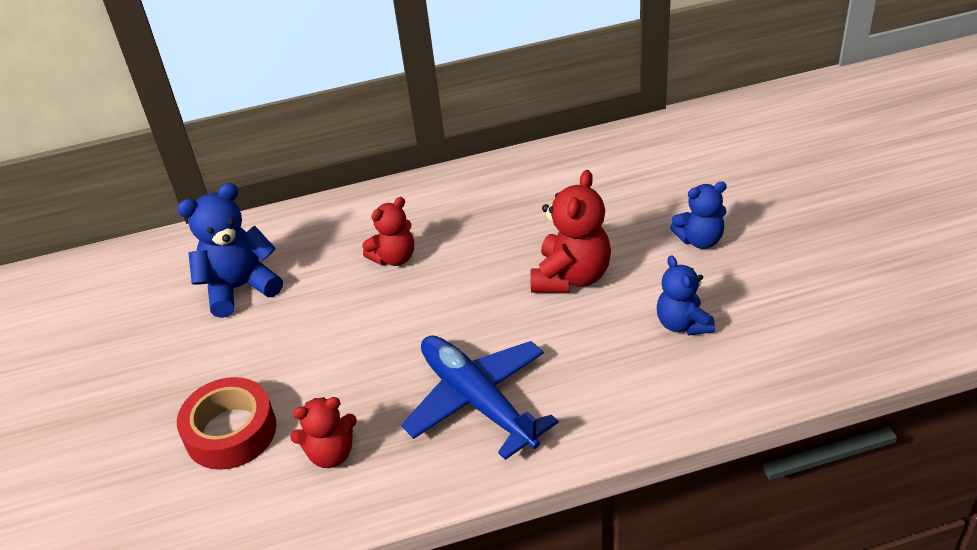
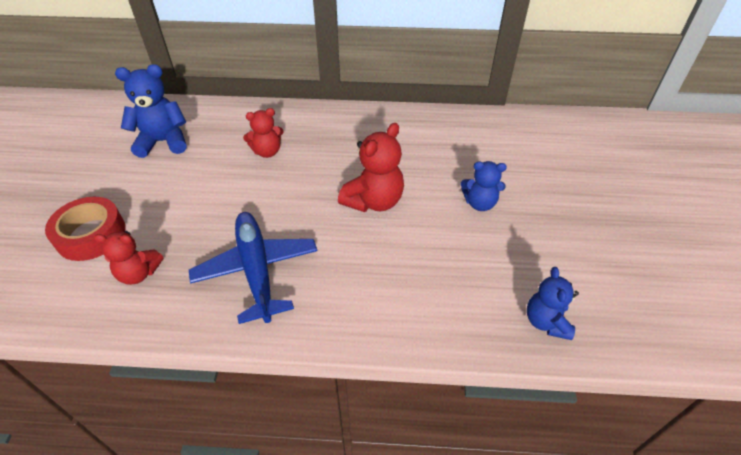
camera: 15 degrees right, 5 degrees up
blue teddy bear [657,255,715,335] -> blue teddy bear moved to [527,267,579,340]

